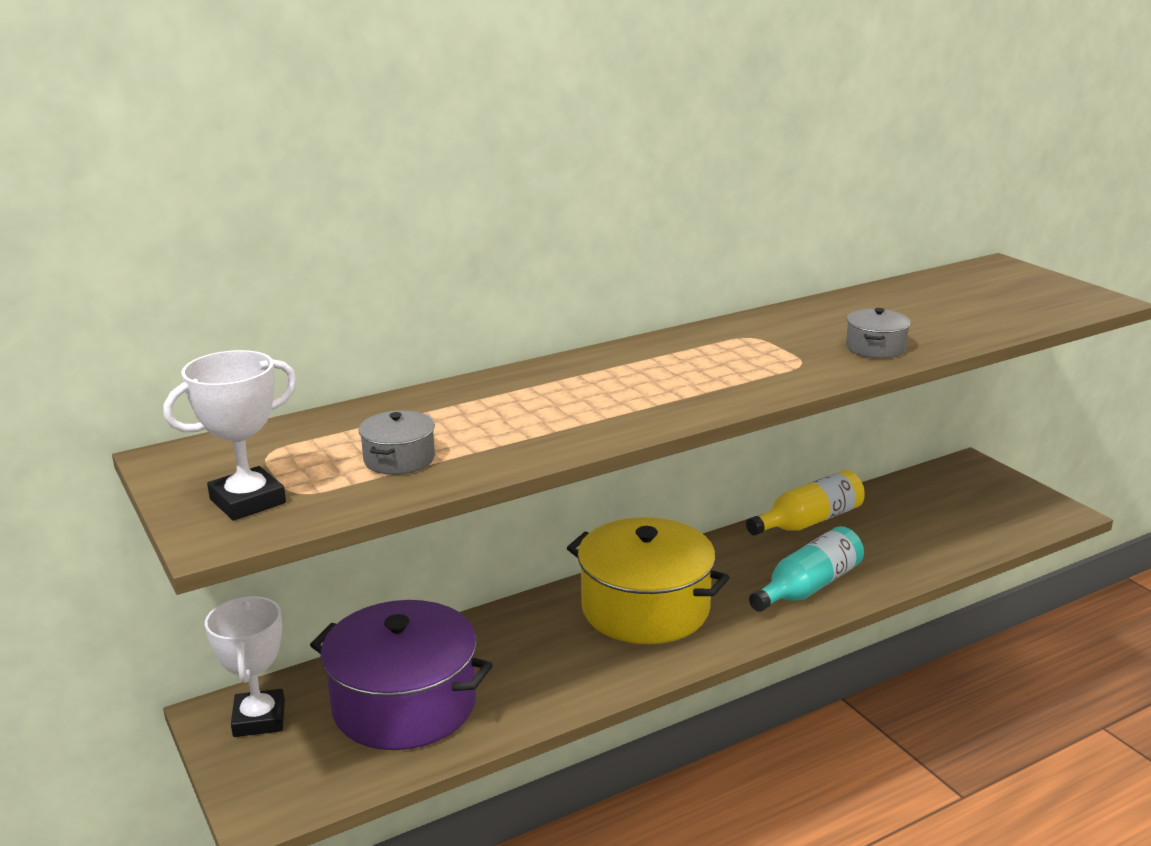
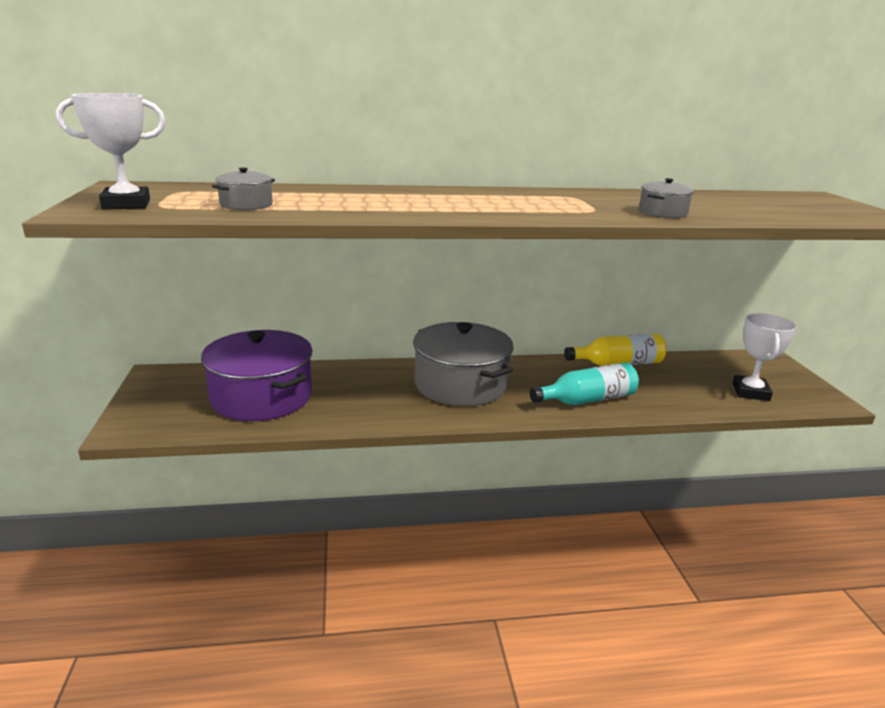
camera: 20 degrees right, 0 degrees up
white trophy [205,596,285,737] -> white trophy moved to [732,313,797,401]
yellow pot [567,517,730,644] -> grey pot [413,322,514,407]

